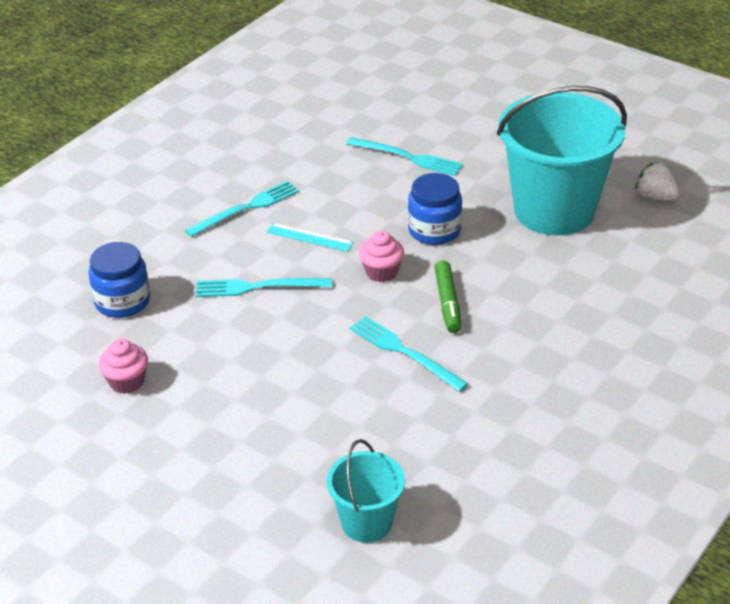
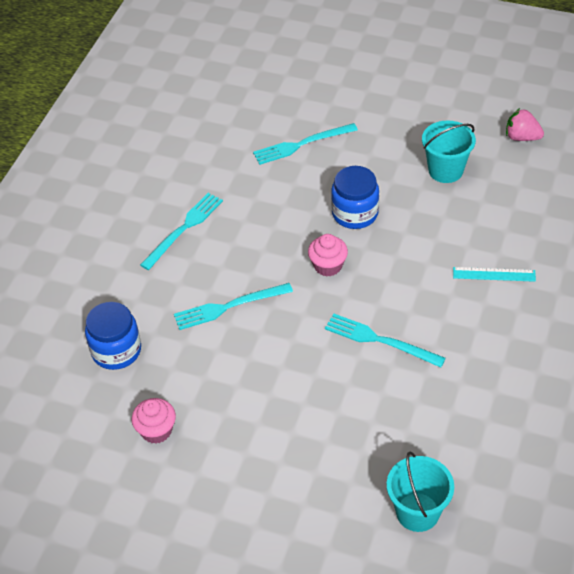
camera: 15 degrees left, 10 degrees up
turquoise ruler [267,223,354,252] -> turquoise ruler moved to [453,267,536,282]
turquoise fork [346,137,463,176] -> turquoise fork turned 150 degrees clockwise [253,123,358,165]
green marker [435,260,461,333] -> none
turquoise bucket [497,86,627,235] -> turquoise bucket [422,120,476,183], size x0.50
white strawberry [635,162,680,200] -> pink strawberry [506,108,544,141]

